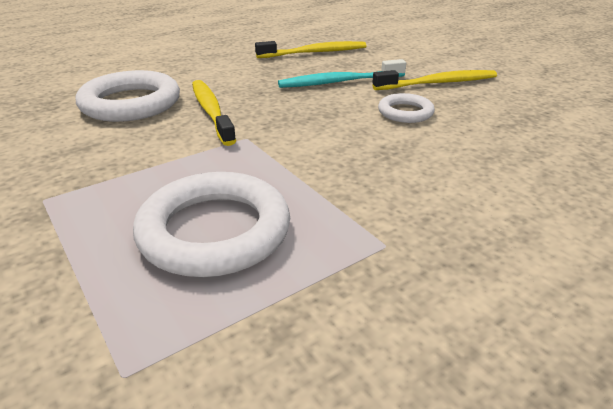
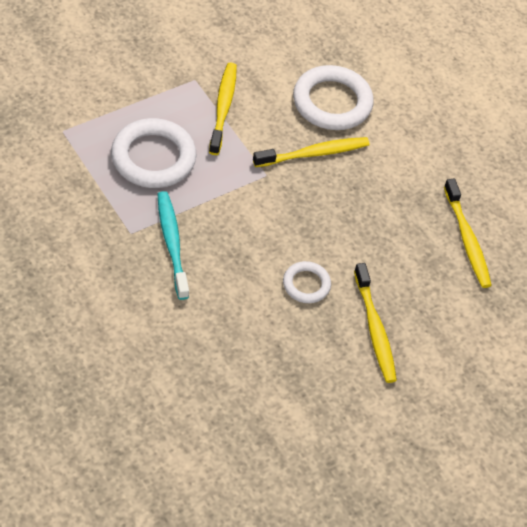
camera: 85 degrees right, 20 degrees up
turquoise toothbrush [278,59,406,88] -> turquoise toothbrush moved to [158,191,189,300]
none -> yellow toothbrush [209,63,237,155]

